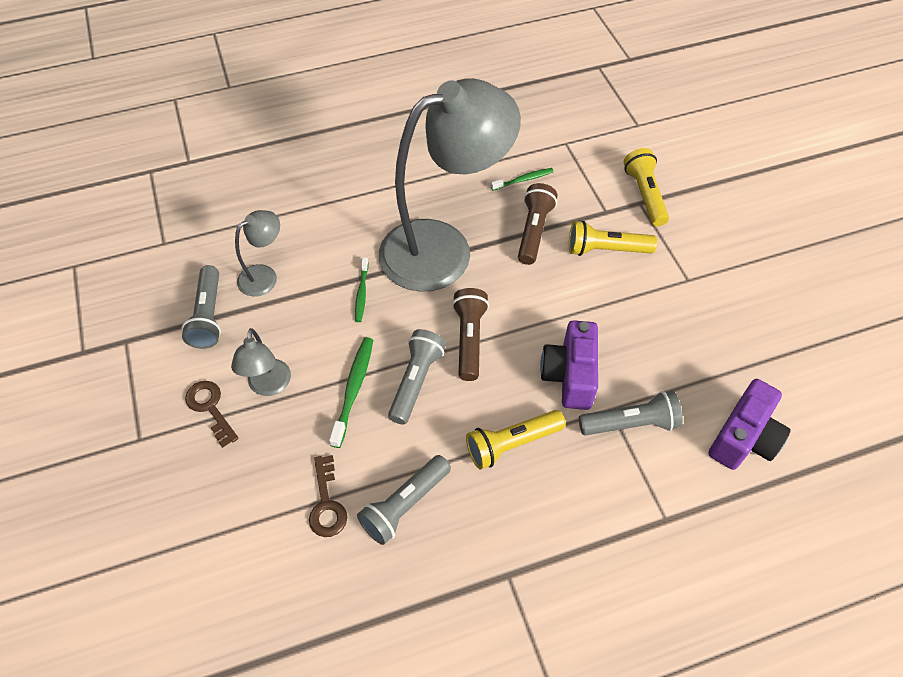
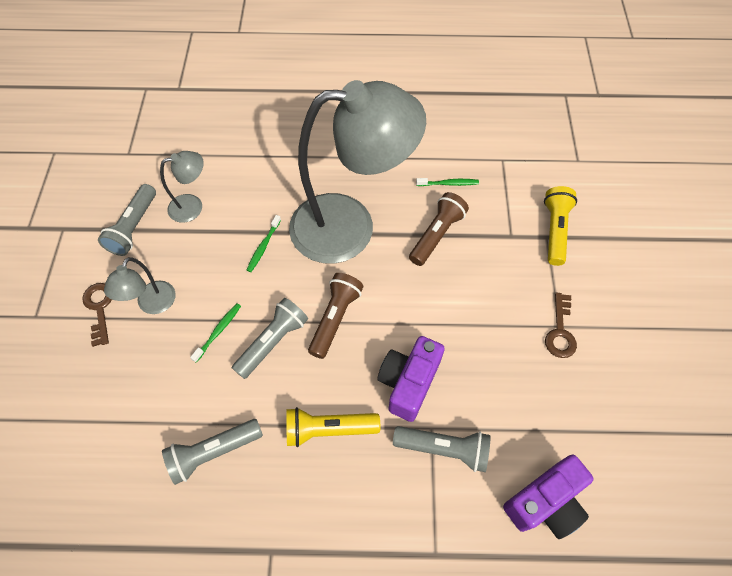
camera: 20 degrees right, 5 degrees up
brown key [309,455,347,537] -> brown key moved to [545,293,577,358]
green toothbrush [329,337,373,448] -> green toothbrush [190,303,241,363], size x0.64
yellow flashlight [569,221,657,256] -> none

